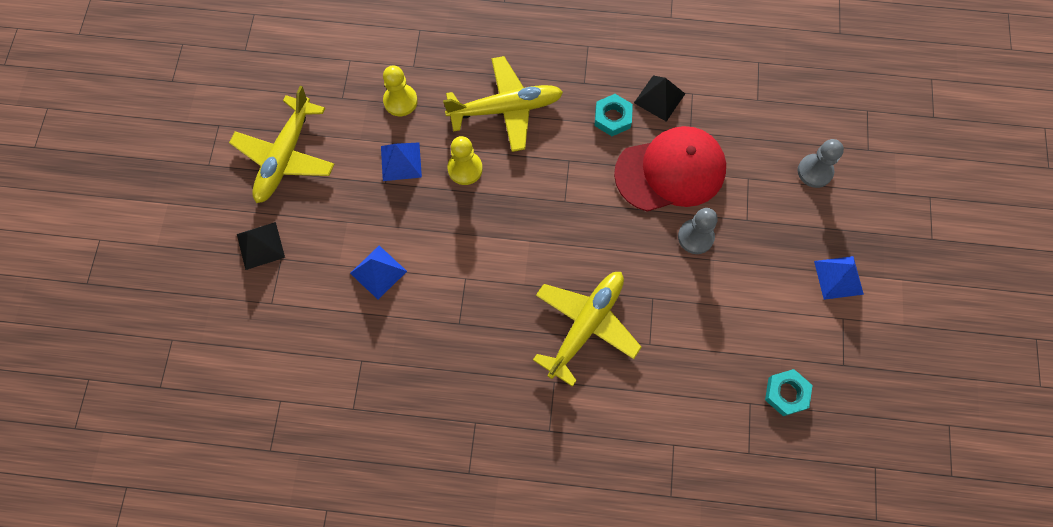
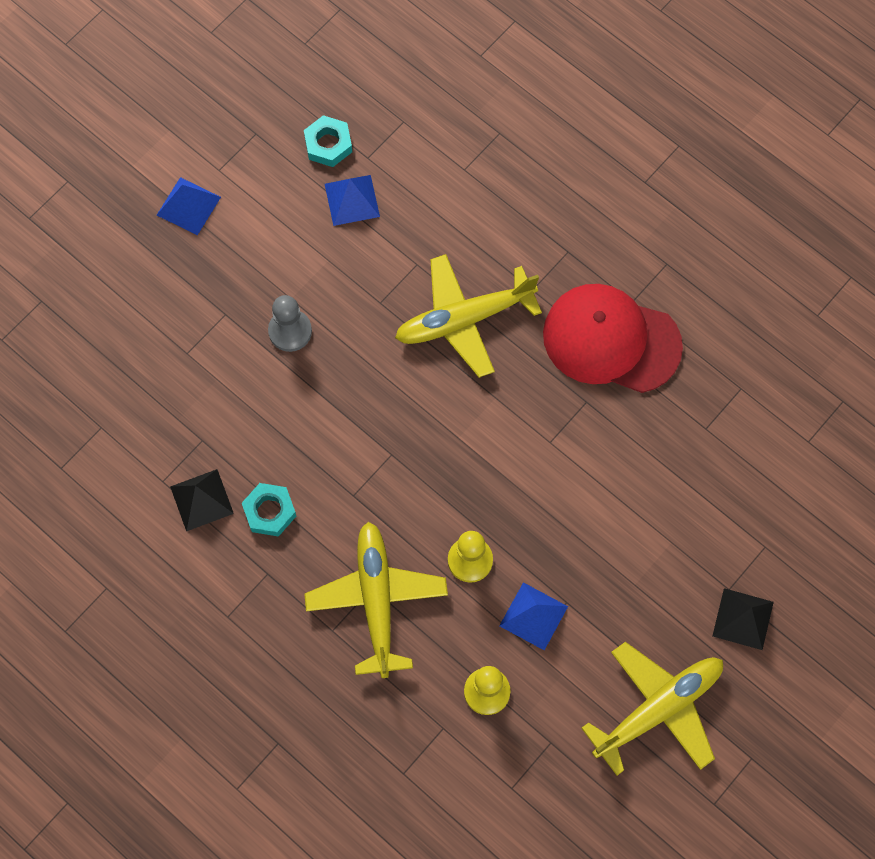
camera: 145 degrees left, 0 degrees up
blue pyramid [350,246,407,299] -> blue pyramid moved to [325,175,380,226]
yellow plane [443,56,563,152] -> yellow plane turned 60 degrees clockwise [304,522,448,678]
red cap [614,126,726,212] -> red cap moved to [543,284,683,393]
grey pawn [798,139,844,188] -> none

